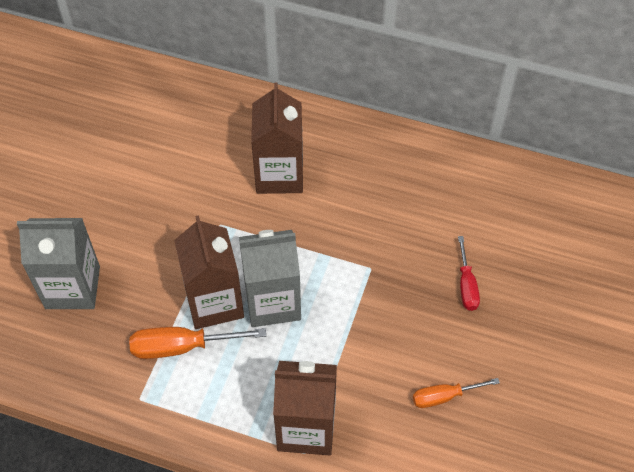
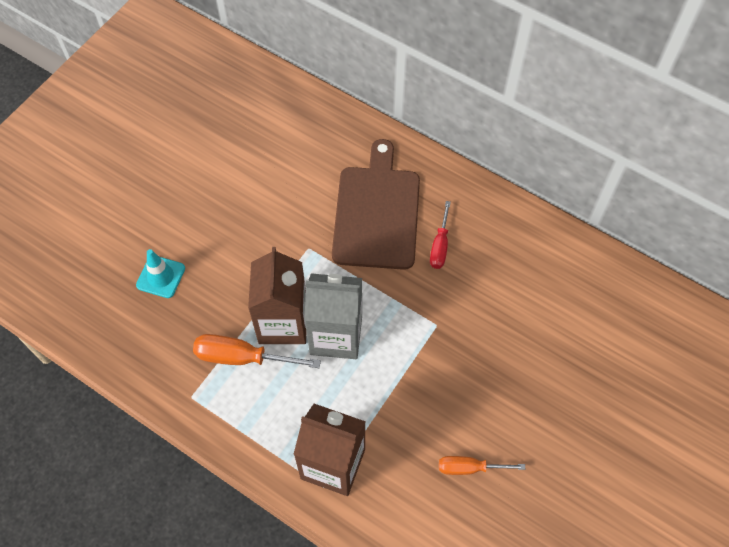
camera: 15 degrees right, 5 degrees up
grey carton [17,218,100,309] -> turquoise traffic cone [136,249,185,298]
brown carton [251,83,303,194] -> brown cutting board [332,139,420,270]
red screwdriver [458,236,480,311] -> red screwdriver moved to [430,201,451,269]

